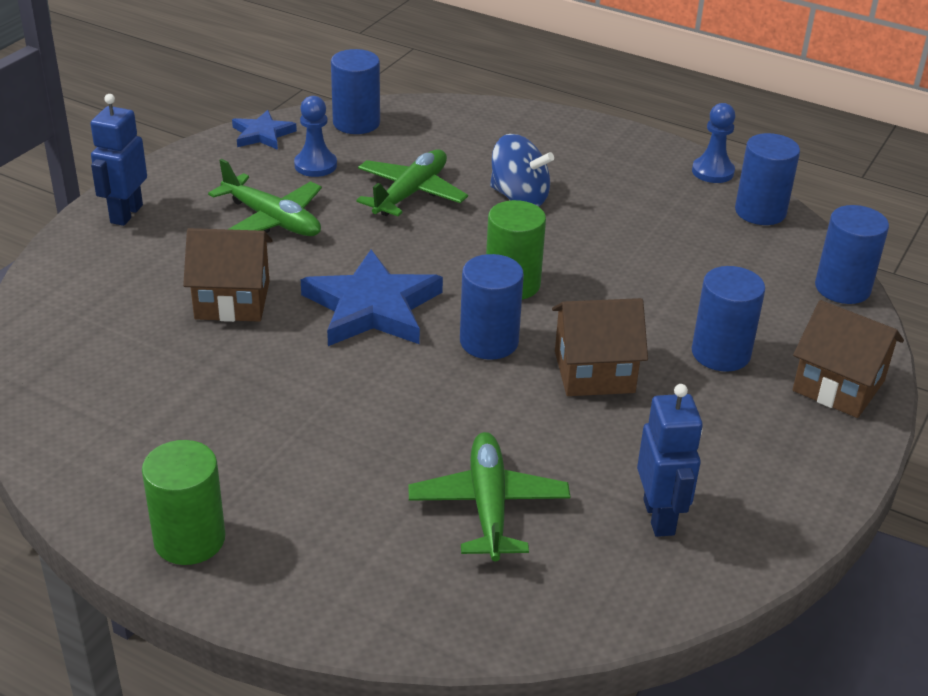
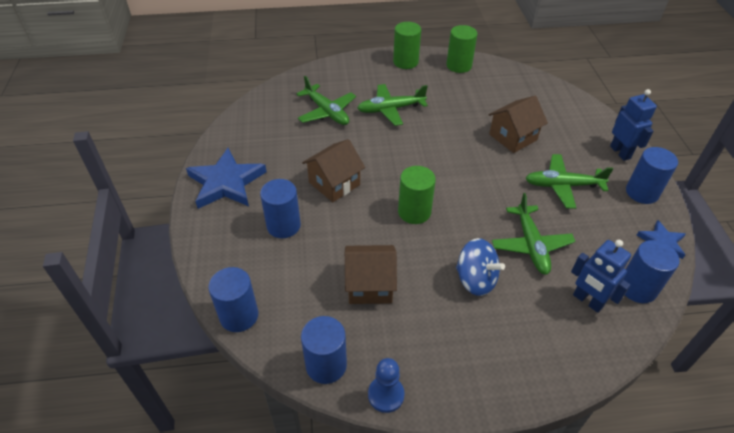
camera: 145 degrees right, 10 degrees up
blue pawn [294,96,337,177] -> none
blue star [300,250,443,346] -> blue star moved to [186,148,267,209]
blue cylinder [460,254,524,359] -> blue cylinder moved to [626,147,678,204]
blue spinning top [490,134,554,207] -> blue spinning top turned 135 degrees counterclockwise [456,238,505,296]
blue robot [637,384,703,537] -> blue robot moved to [571,240,631,313]
brown house [792,300,904,418] -> brown house moved to [345,245,397,304]
none -> green plane [357,84,428,126]
none -> green cylinder [446,25,477,73]

